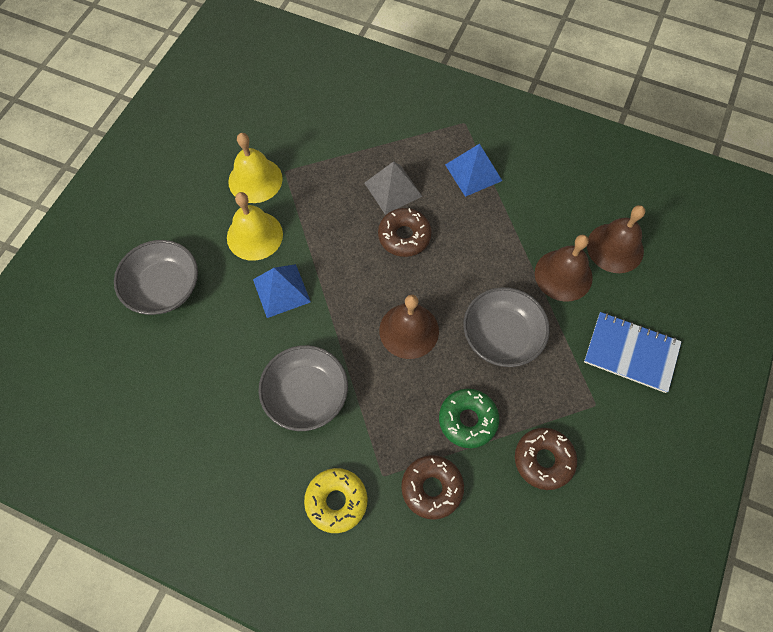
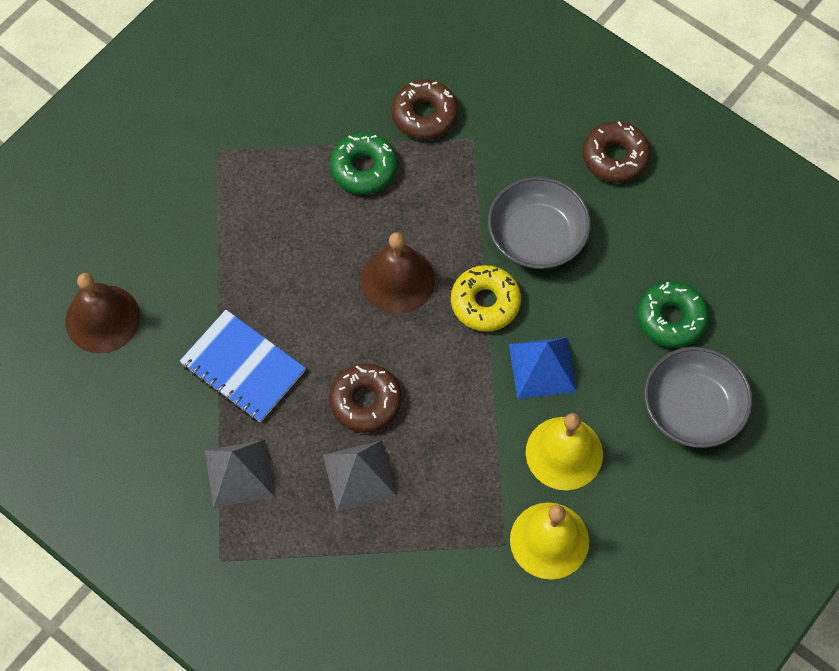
camera: 165 degrees left, 0 degrees up
yellow donut [304,468,368,533] -> yellow donut moved to [451,265,521,332]
blue pyramid [445,144,502,197] -> grey pyramid [205,440,275,508]
grey bowl [464,287,550,367] -> none
brown donut [515,428,577,490] -> brown donut moved to [583,121,651,183]
brown bell [535,235,593,302] -> none
blue notebook [584,312,682,393] -> blue notebook moved to [180,310,306,423]
none -> green donut [637,281,709,348]

